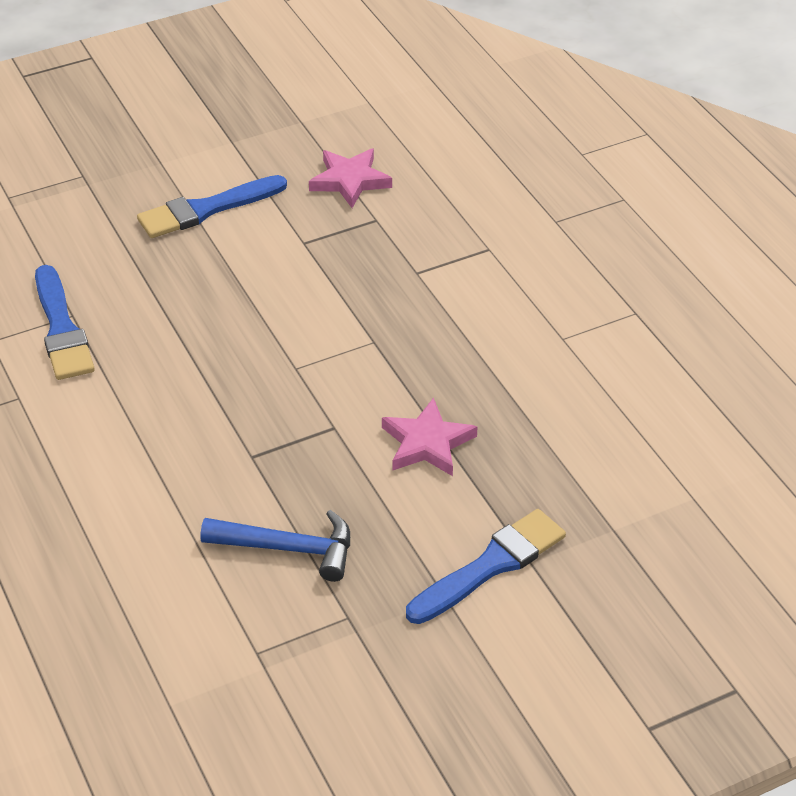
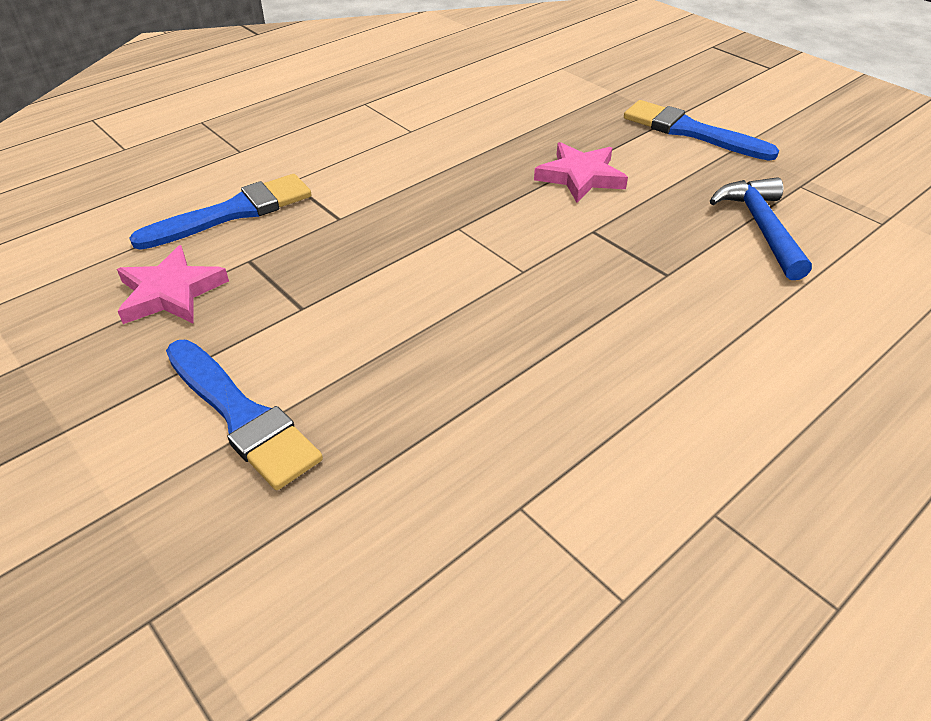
camera: 105 degrees left, 0 degrees up
blue brush [35,265,95,380] -> blue brush moved to [129,174,312,250]

